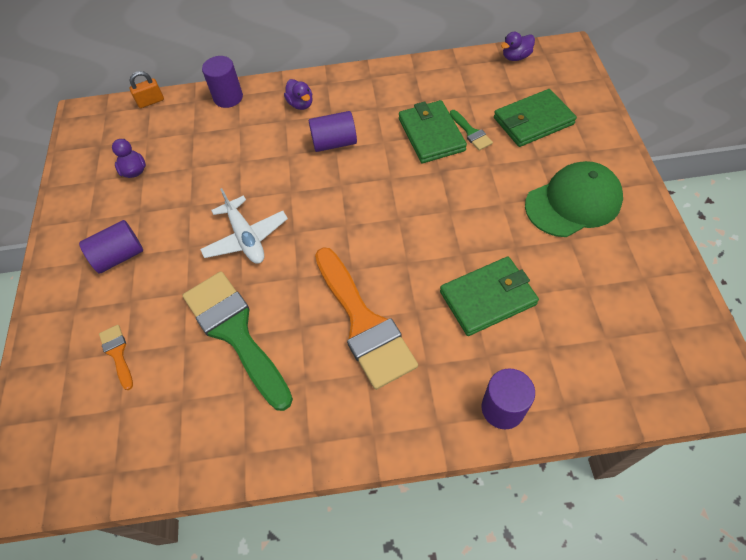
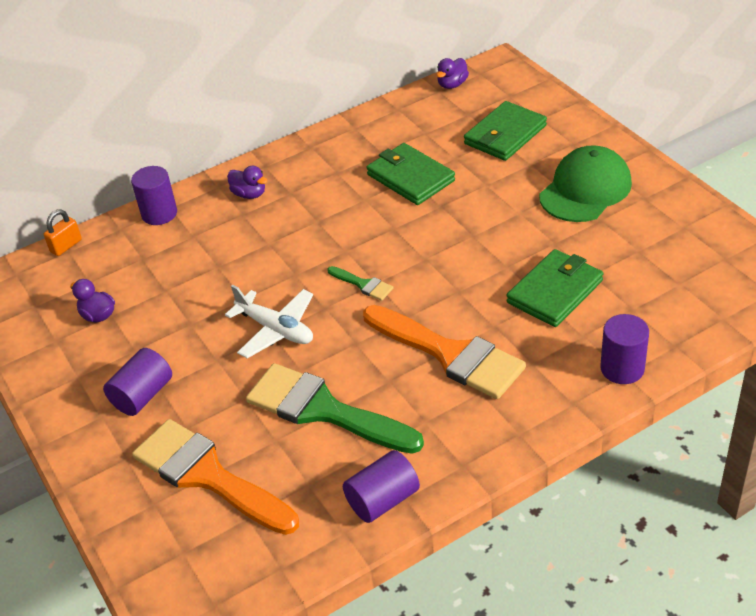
camera: 25 degrees left, 15 degrees down
orange brush [99,325,133,390] -> orange brush [132,419,299,535], size x2.30
purple cylinder [309,111,357,152] -> purple cylinder moved to [343,450,420,523]
green brush [450,110,493,151] -> green brush moved to [328,266,393,301]

